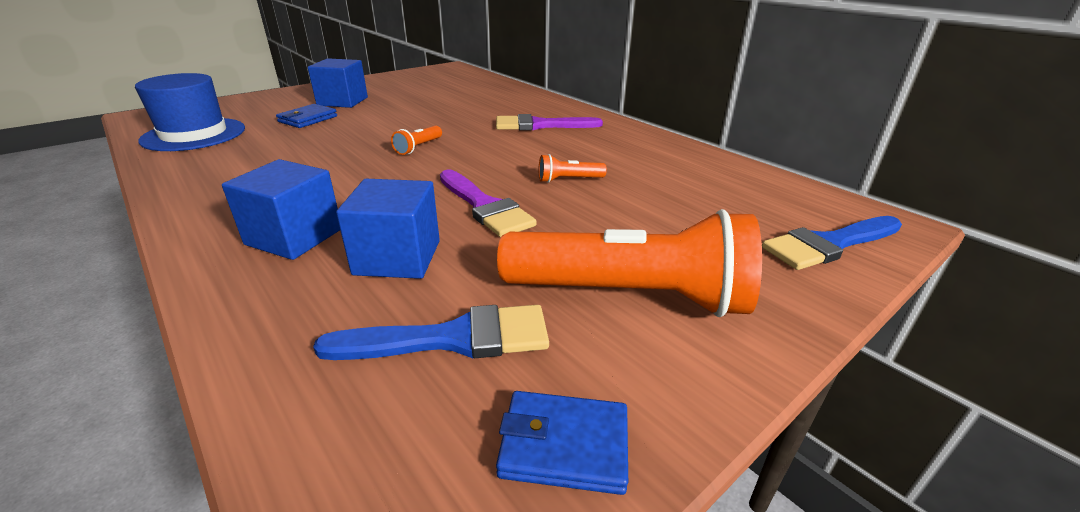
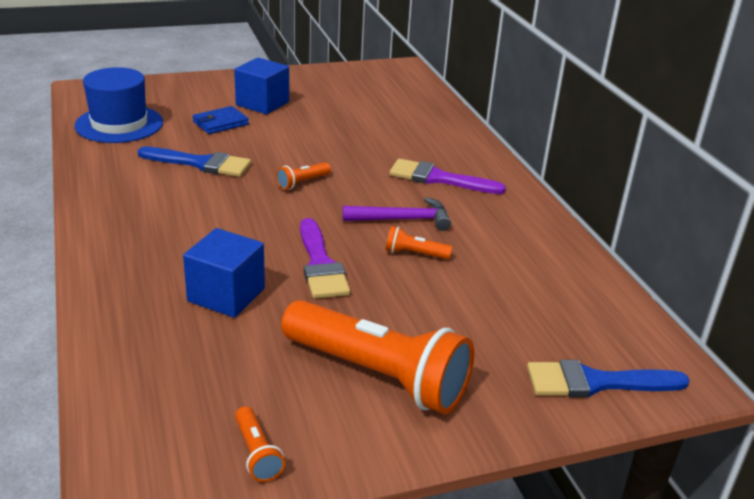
camera: 20 degrees right, 0 degrees up
blue cube [222,159,340,260] -> none
blue brush [313,305,549,360] -> blue brush moved to [138,147,251,177]
blue wallet [496,391,628,495] -> orange flashlight [235,406,285,482]
none -> purple hammer [342,197,451,231]

